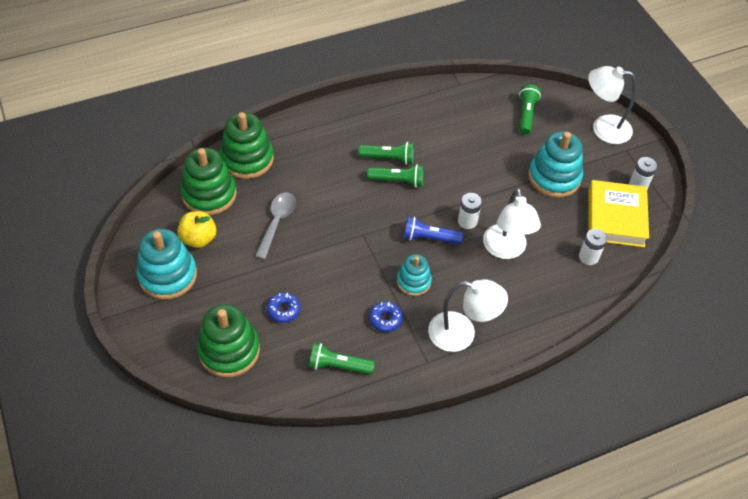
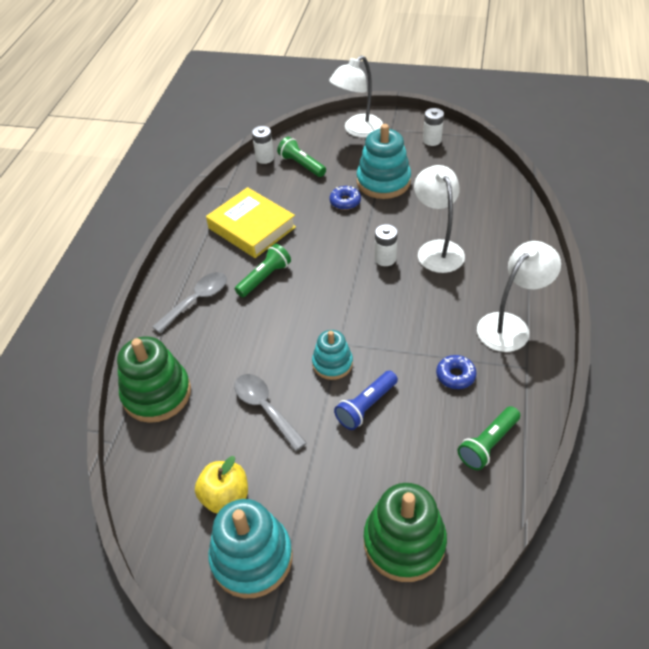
camera: 50 degrees left, 5 degrees down
green stacking toy [180,148,237,215] -> none
blue donut [267,292,301,323] -> blue donut moved to [329,186,361,210]
green flashlight [367,164,424,188] -> none
turquoise stacking toy [397,254,432,296] -> turquoise stacking toy moved to [312,330,353,380]
blue flashlight [404,217,463,244] -> blue flashlight moved to [334,371,398,430]
white lamp [483,188,541,259] -> white lamp turned 135 degrees counterclockwise [414,165,465,273]
white battery [579,229,607,265] -> white battery moved to [252,126,274,164]
yellow book [588,180,649,247] -> yellow book moved to [206,187,296,258]
none -> grey spoon [152,272,227,333]

